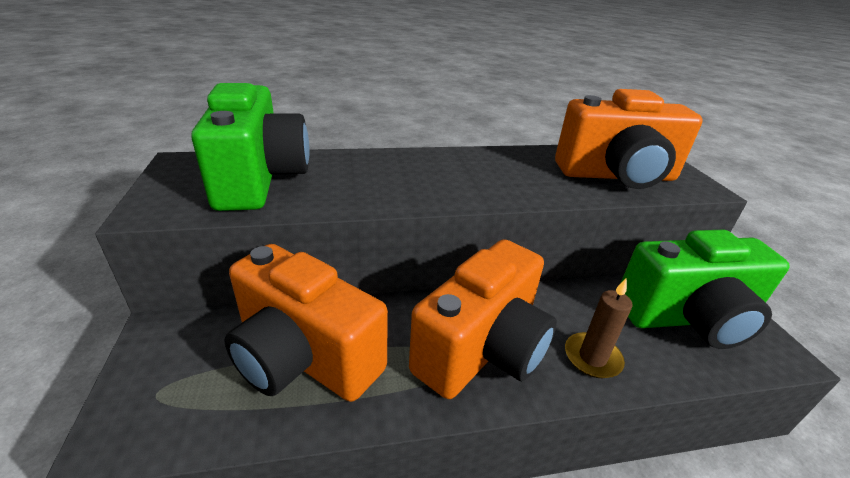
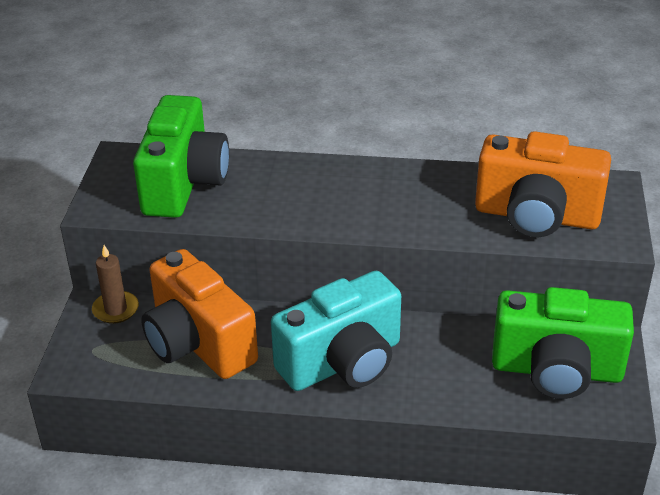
camera: 20 degrees right, 5 degrees up
orange camera [409,239,557,399] -> turquoise camera [271,271,401,391]
brown candle [565,278,633,378] -> brown candle moved to [92,245,139,324]

